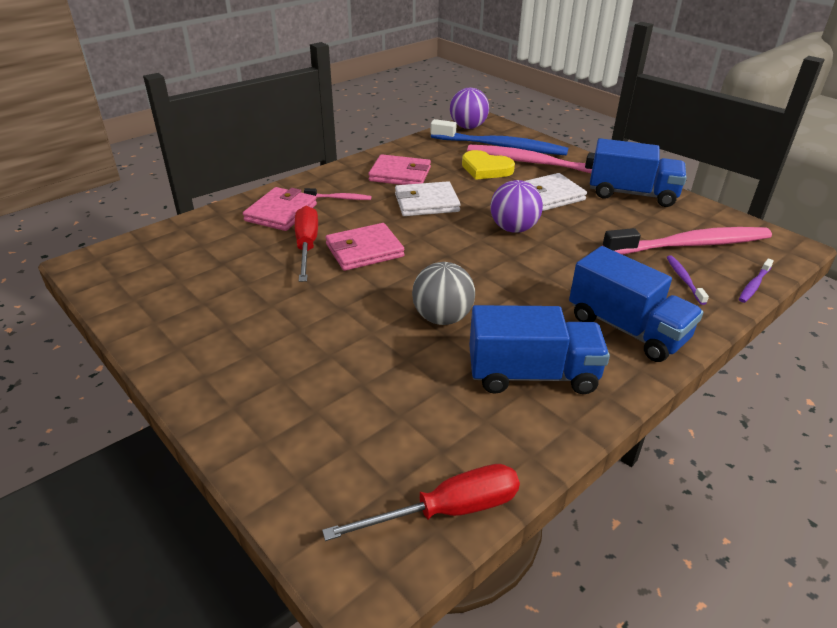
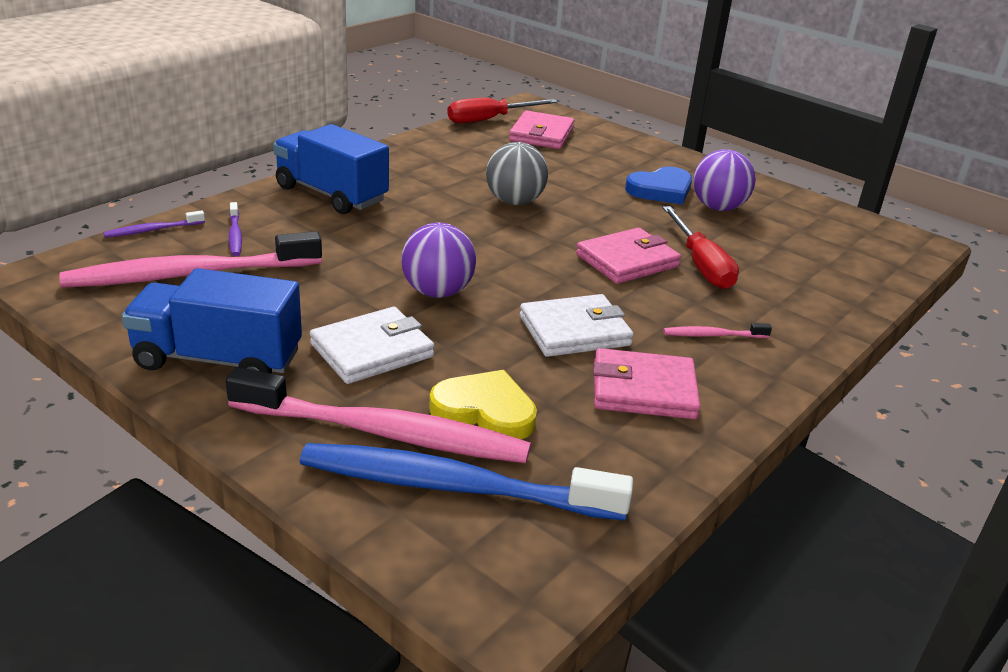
camera: 170 degrees right, 5 degrees down
pink wallet [243,187,317,231] -> pink wallet moved to [509,110,574,149]
purple ball [450,88,489,129] -> purple ball moved to [693,149,756,211]
blue truck [469,305,610,394] -> none
purple toothbrush [739,258,774,303] -> purple toothbrush turned 150 degrees counterclockwise [103,210,205,238]
none -> blue heart [625,167,692,205]

